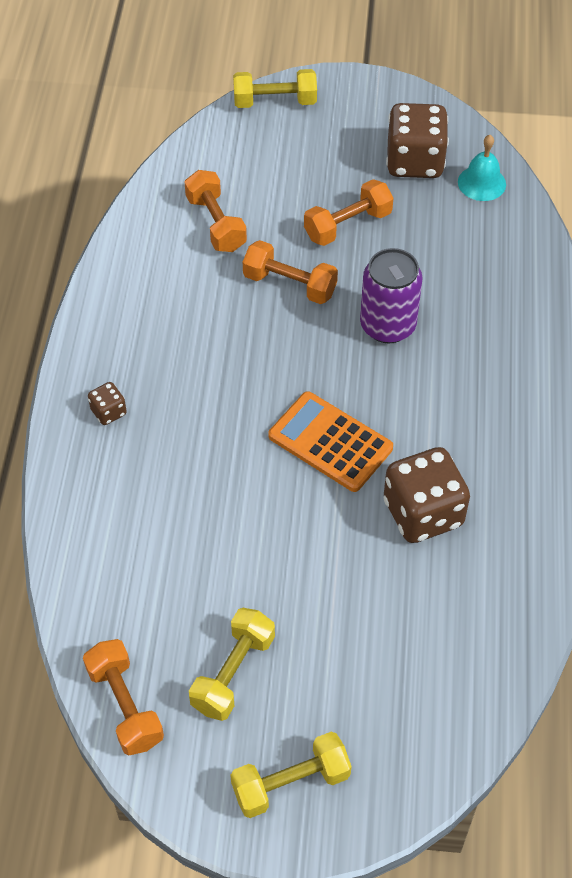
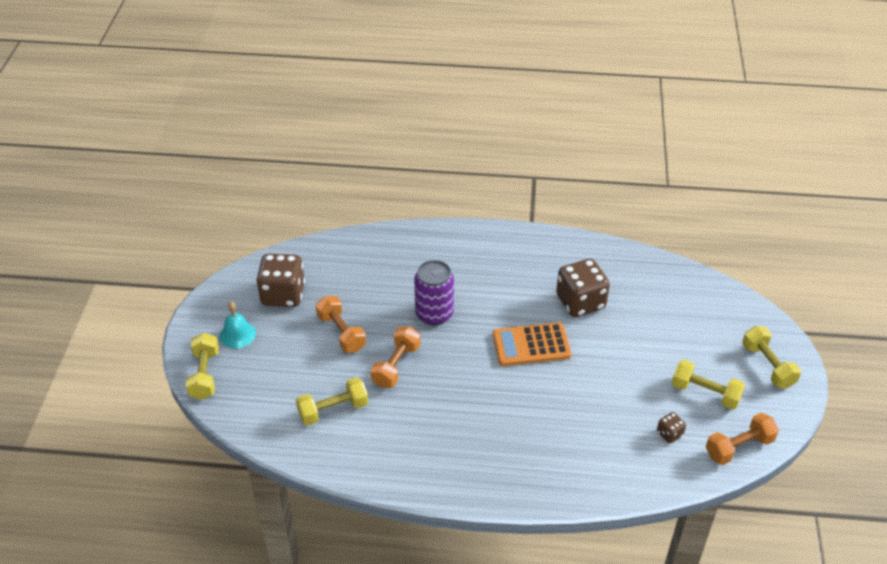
camera: 90 degrees left, 10 degrees down
brown dice [88,382,127,425] -> brown dice moved to [657,412,686,443]
orange dumbbell [185,170,247,252] -> yellow dumbbell [296,377,368,426]
orange calculator [268,391,393,492] -> orange calculator turned 45 degrees clockwise [493,322,572,366]
turquoise bell [458,135,506,201] -> turquoise bell moved to [220,302,256,349]

